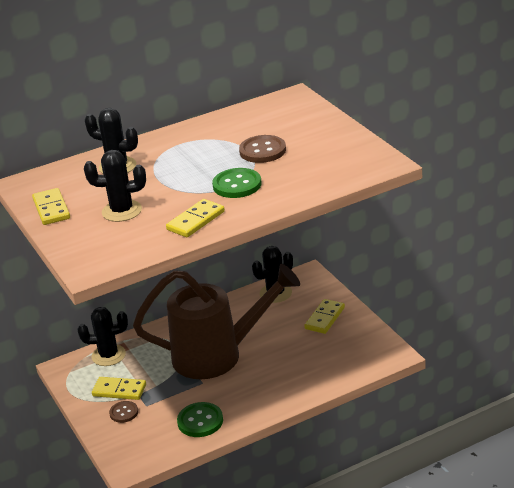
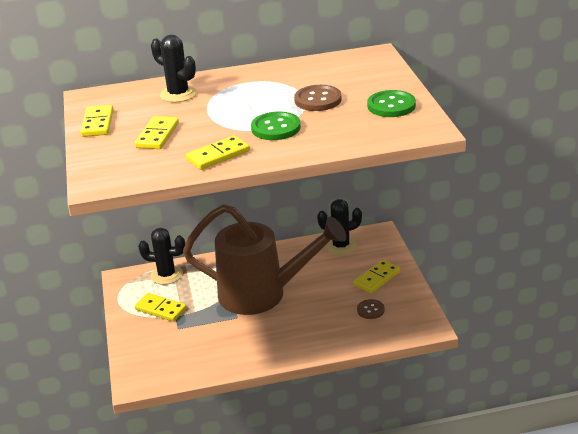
camera: 15 degrees right, 0 degrees up
black cactus [84,150,146,222] -> yellow domino [135,116,179,149]
brown button [109,401,138,423] -> brown button moved to [357,299,385,319]
green button [177,402,223,437] -> green button moved to [367,90,416,117]

